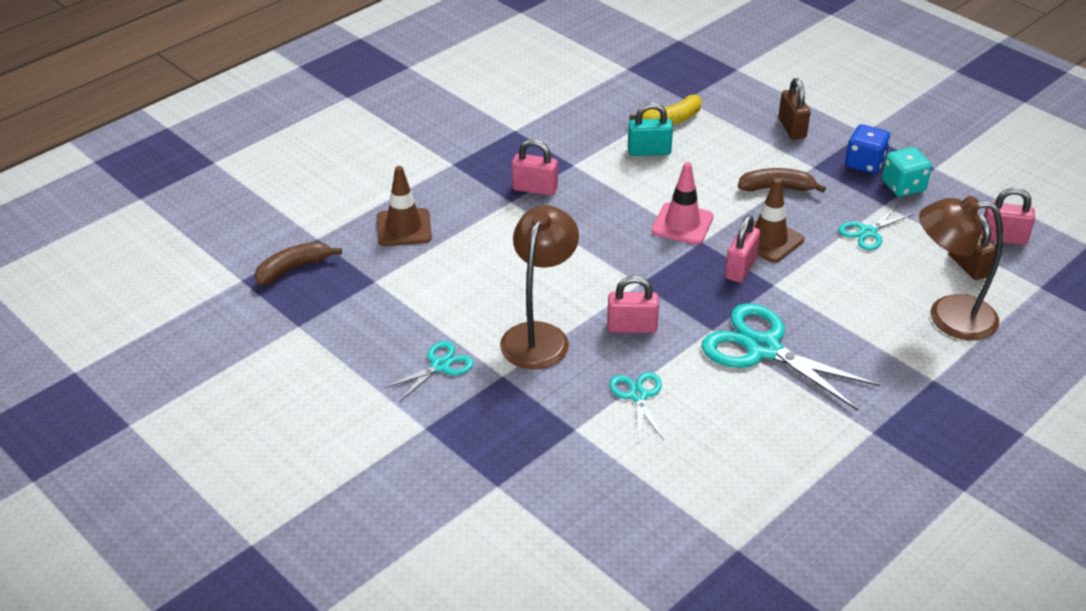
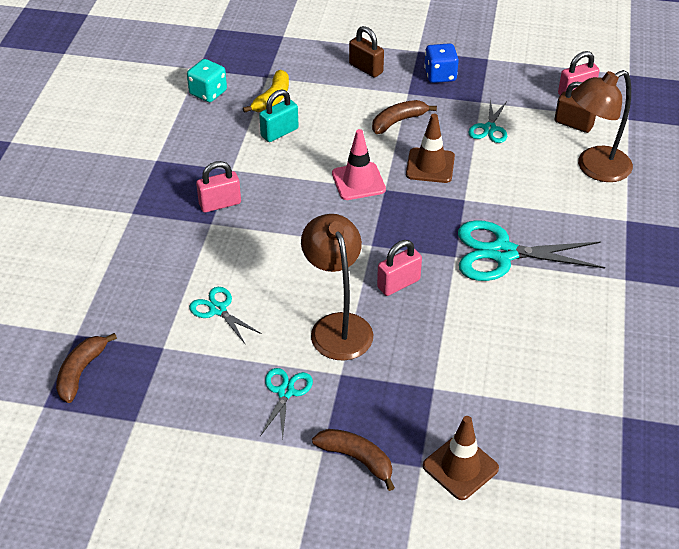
camera: 35 degrees left, 5 degrees up
brown traffic cone [377,166,432,246] -> brown traffic cone moved to [423,416,499,500]
turquoise scissors [609,372,664,440] -> turquoise scissors moved to [189,287,262,344]
pink padlock [725,215,760,283] -> none
turquoise dice [882,147,932,197] -> turquoise dice moved to [187,59,227,102]
none -> brown banana [312,429,395,491]

